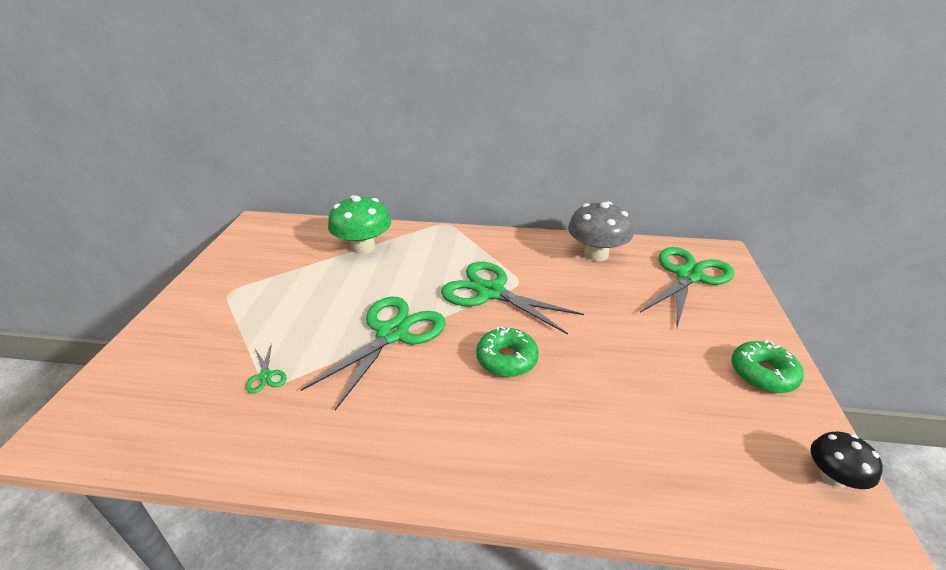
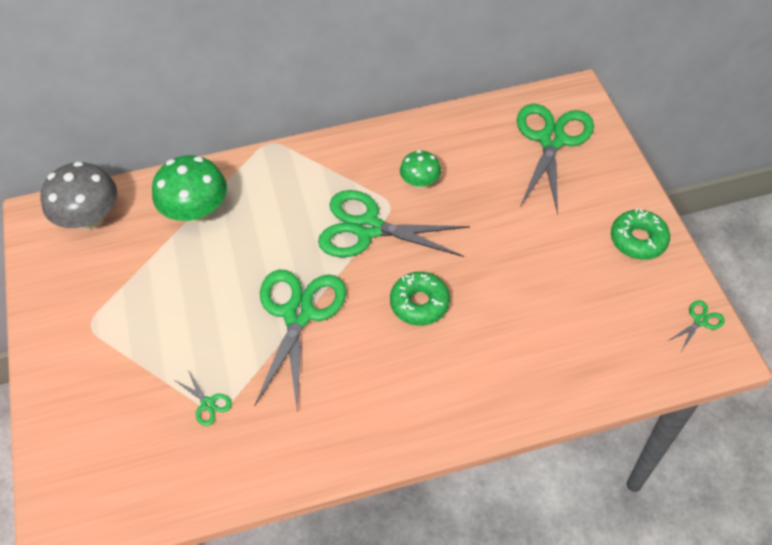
camera: 20 degrees left, 20 degrees up
grey mushroom [568,202,633,261] -> grey mushroom moved to [40,161,117,230]
black mushroom [810,432,883,489] -> green scissors [668,300,725,352]
none -> green mushroom [400,150,441,189]

